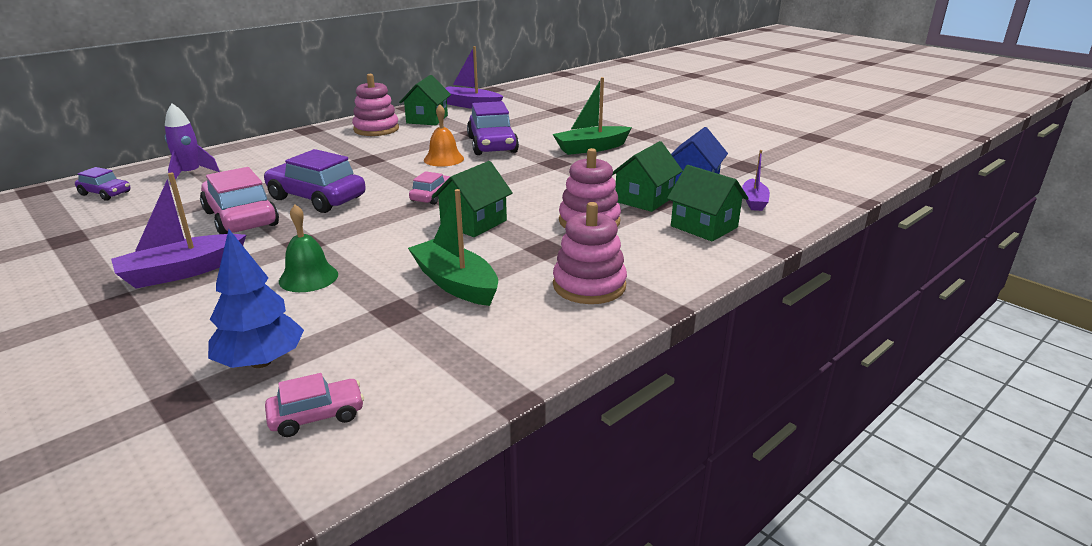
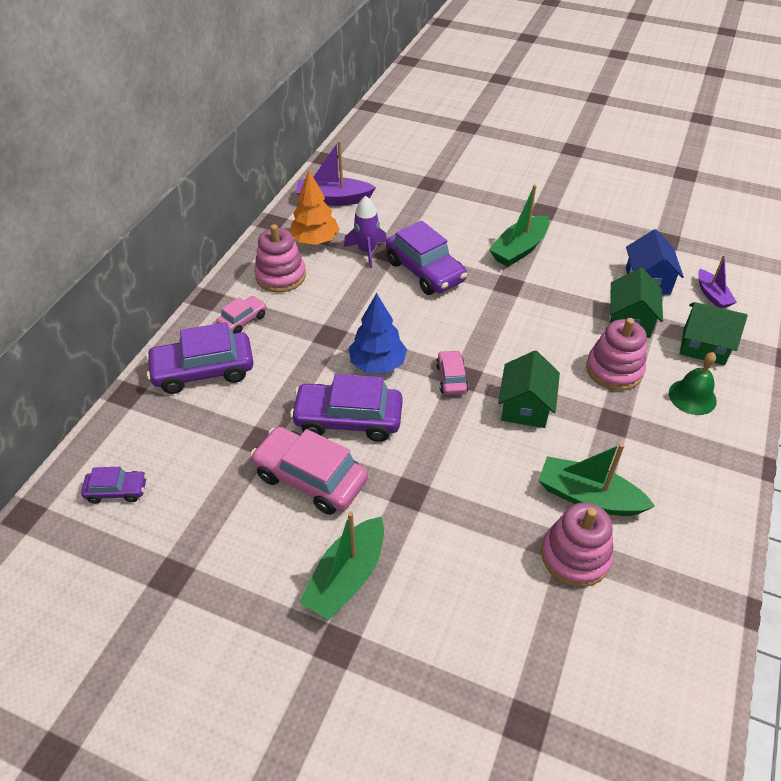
camera: 25 degrees left, 20 degrees up
purple boat [111,173,246,289] -> green boat [299,512,384,620]
purple rocket [165,103,220,184] -> purple rocket moved to [344,196,387,268]
blue tree [208,229,304,368] -> blue tree moved to [349,293,407,373]
pink car [265,373,364,437] -> pink car moved to [216,296,266,333]
green bell [279,204,338,292] -> green bell moved to [669,352,717,415]
green house [399,75,451,125] -> orange tree [289,171,340,245]
orange bell [424,104,464,167] -> none
pink stacking toy [553,202,627,304] -> pink stacking toy moved to [541,503,614,587]
none -> purple car [146,322,254,394]

